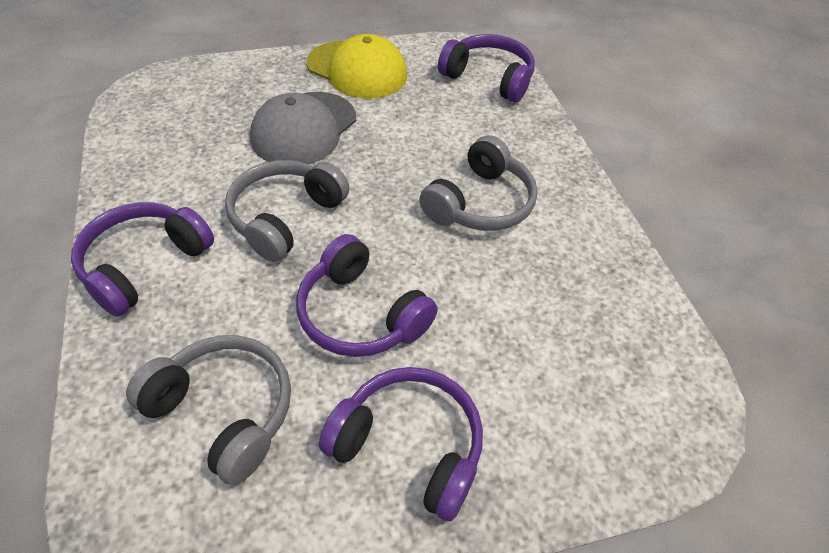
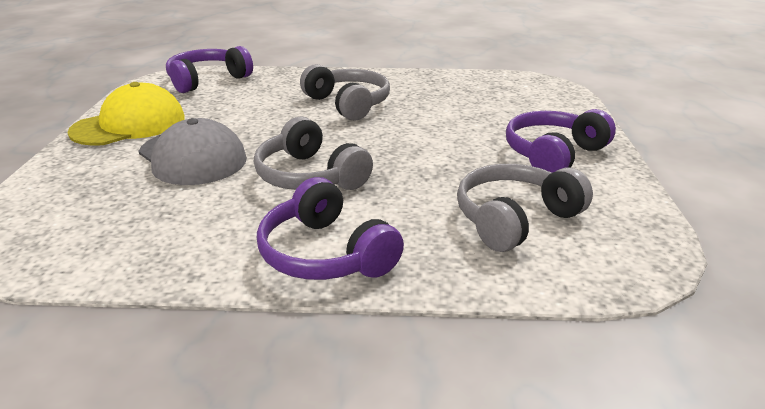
camera: 70 degrees left, 20 degrees down
purple headphones [296,234,438,357] -> none

